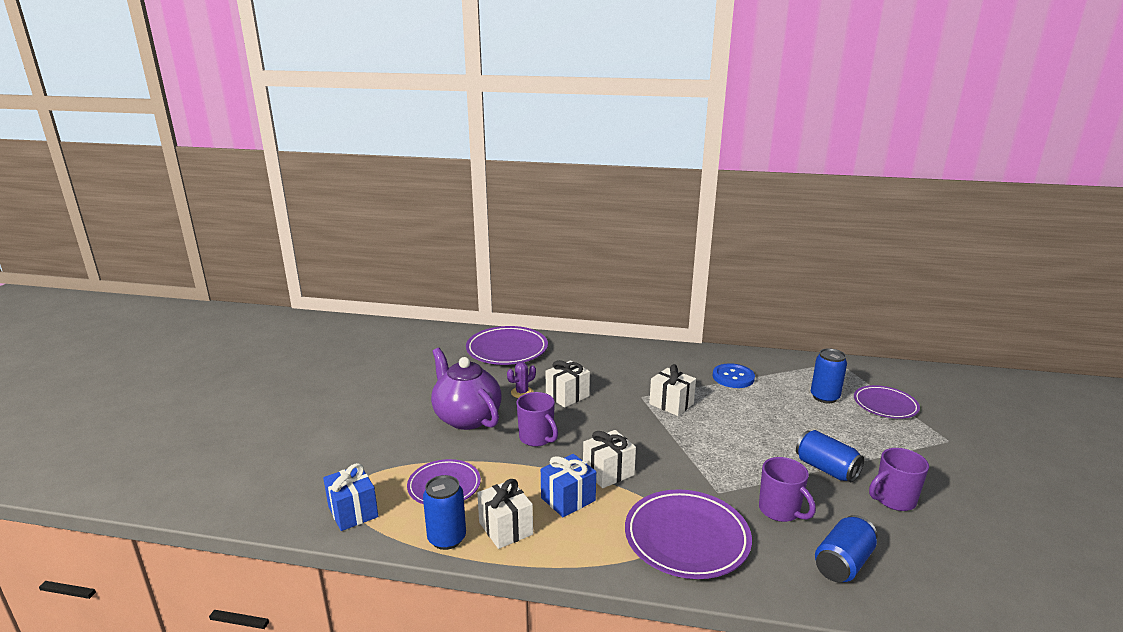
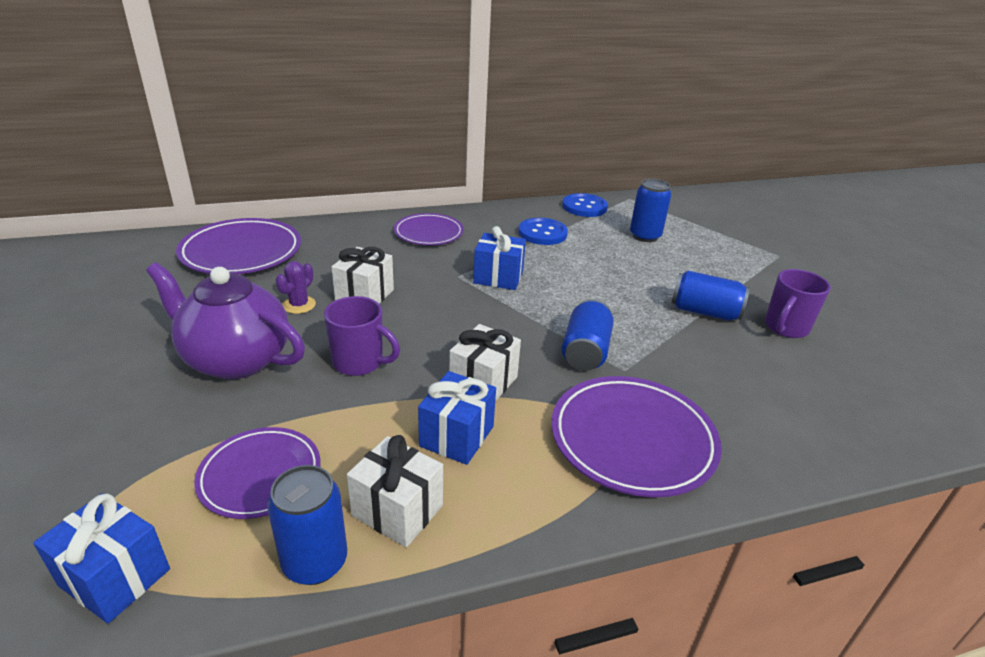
camera: 30 degrees left, 10 degrees up
white gift [649,364,696,416] -> blue gift [473,226,526,290]
purple mug [759,457,816,522] -> none
blue can [815,515,877,582] -> blue can moved to [562,299,614,371]
purple plate [854,385,920,419] -> purple plate moved to [394,213,464,245]
none -> blue button [562,193,608,217]

